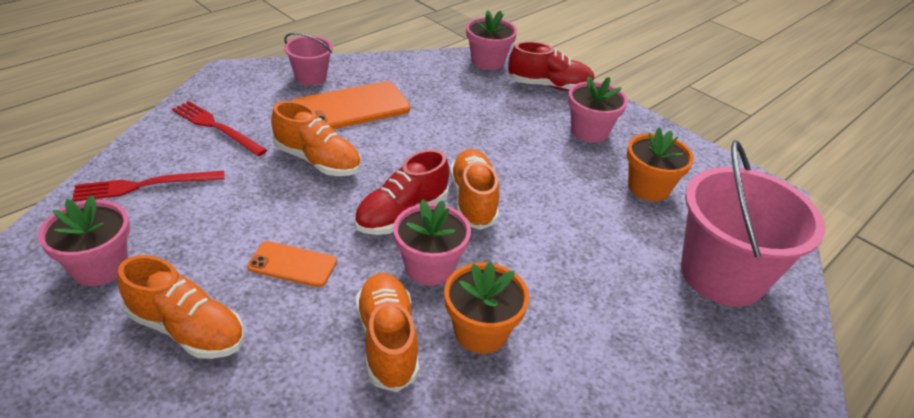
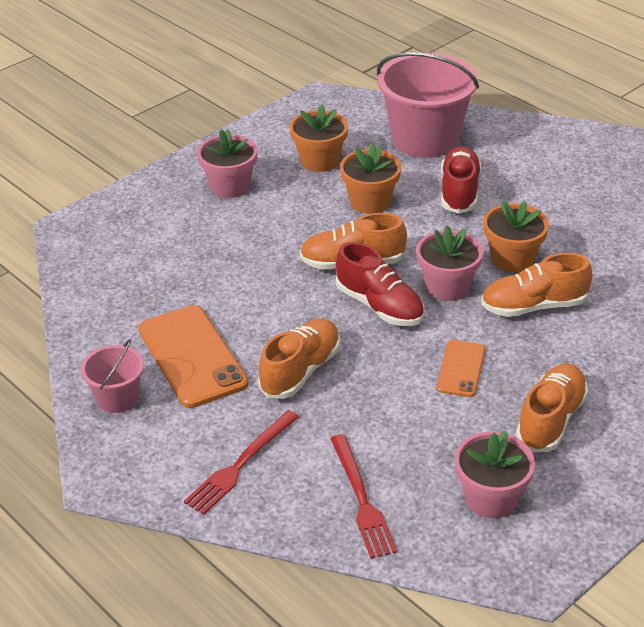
camera: 85 degrees left, 0 degrees up
pink flower pot [466,11,517,70] -> none
red shoe [507,41,595,91] -> red shoe moved to [441,146,481,214]
none -> orange flower pot [340,143,401,214]

